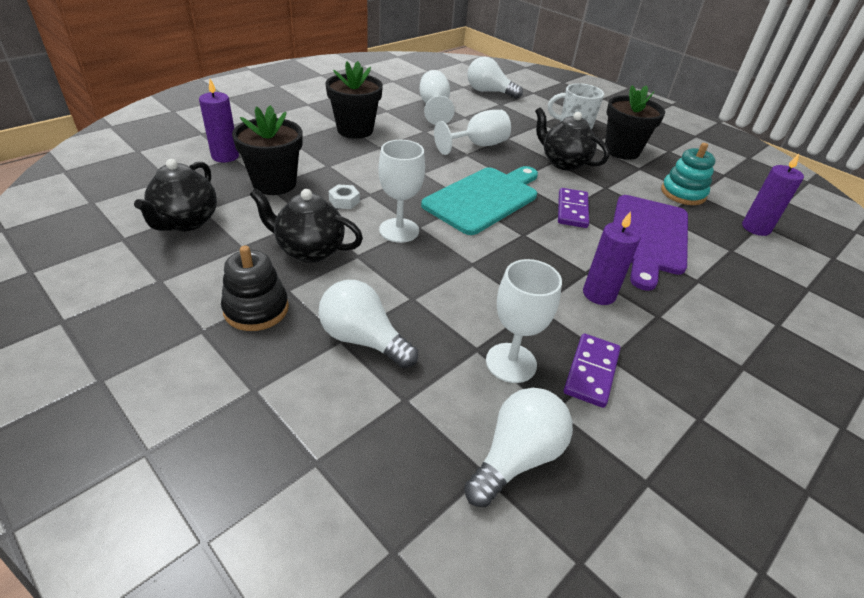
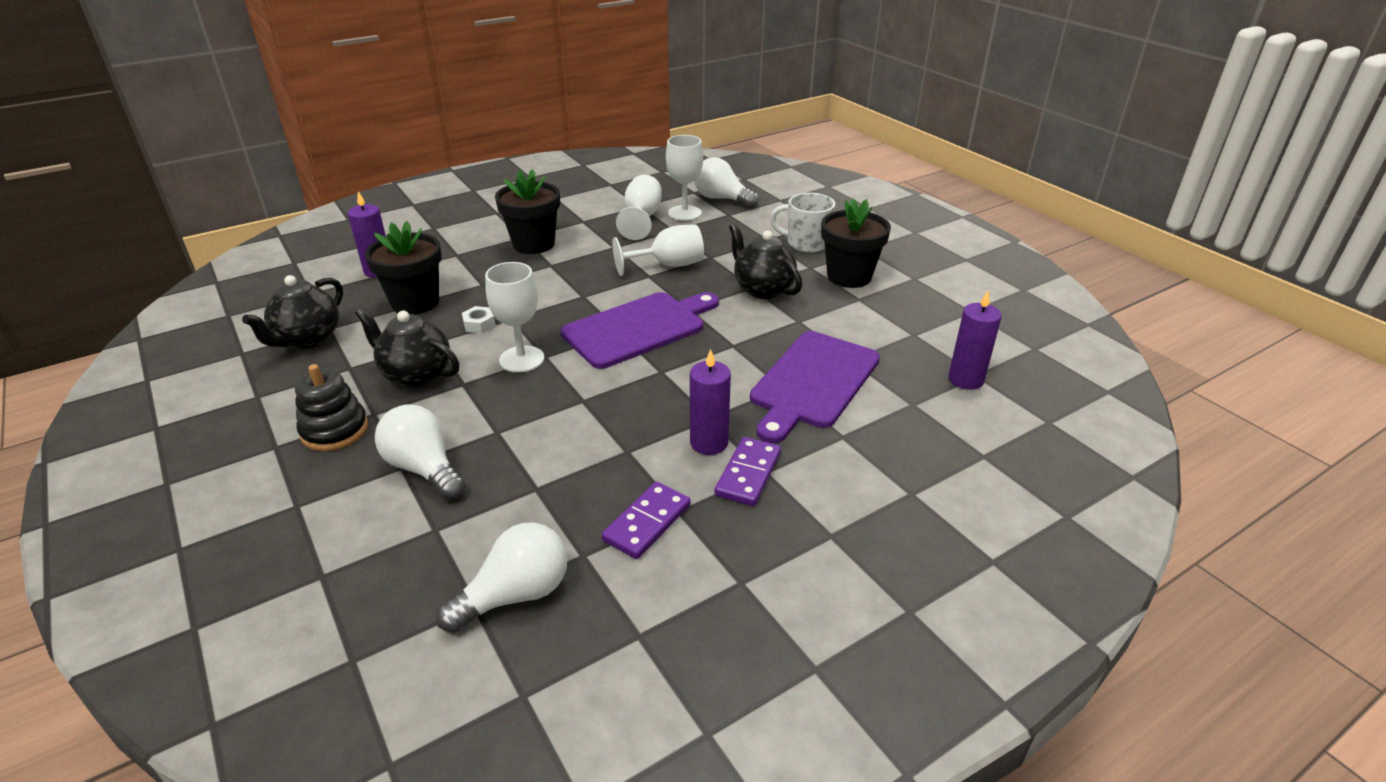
camera: 15 degrees right, 5 degrees down
turquoise cutting board [421,166,538,235] -> purple cutting board [561,292,719,369]
white goblet [486,259,562,383] -> white goblet moved to [666,135,703,221]
purple domino [558,188,589,228] -> purple domino moved to [715,437,781,506]
turquoise stacking toy [661,143,715,205] -> none

